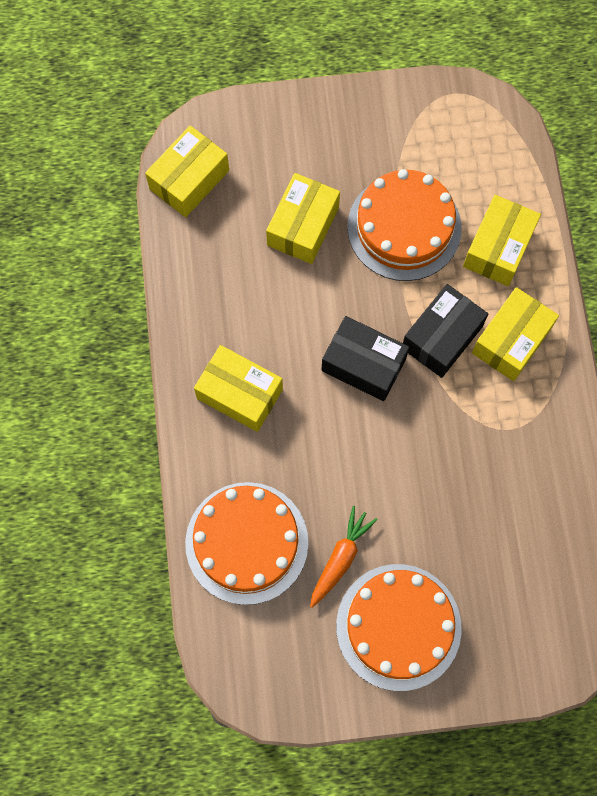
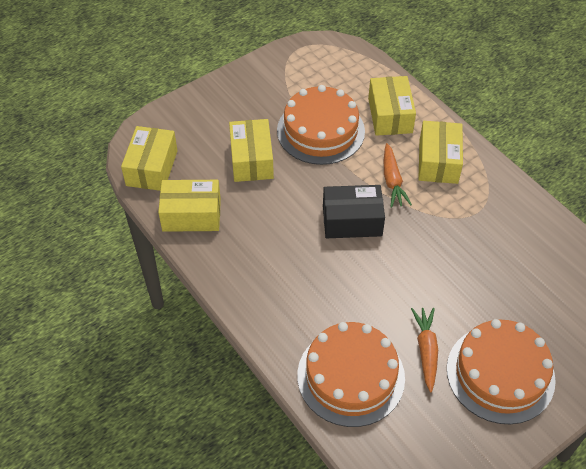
camera: 30 degrees left, 20 degrees down
yellow box [194,345,283,432] -> yellow box moved to [158,180,221,232]
black box [403,284,488,378] -> orange carrot [384,143,412,208]

